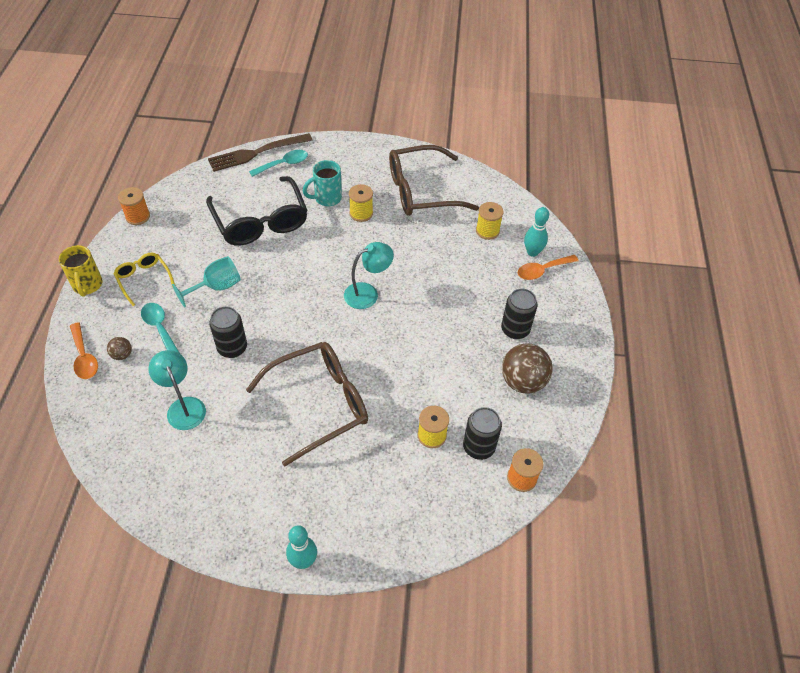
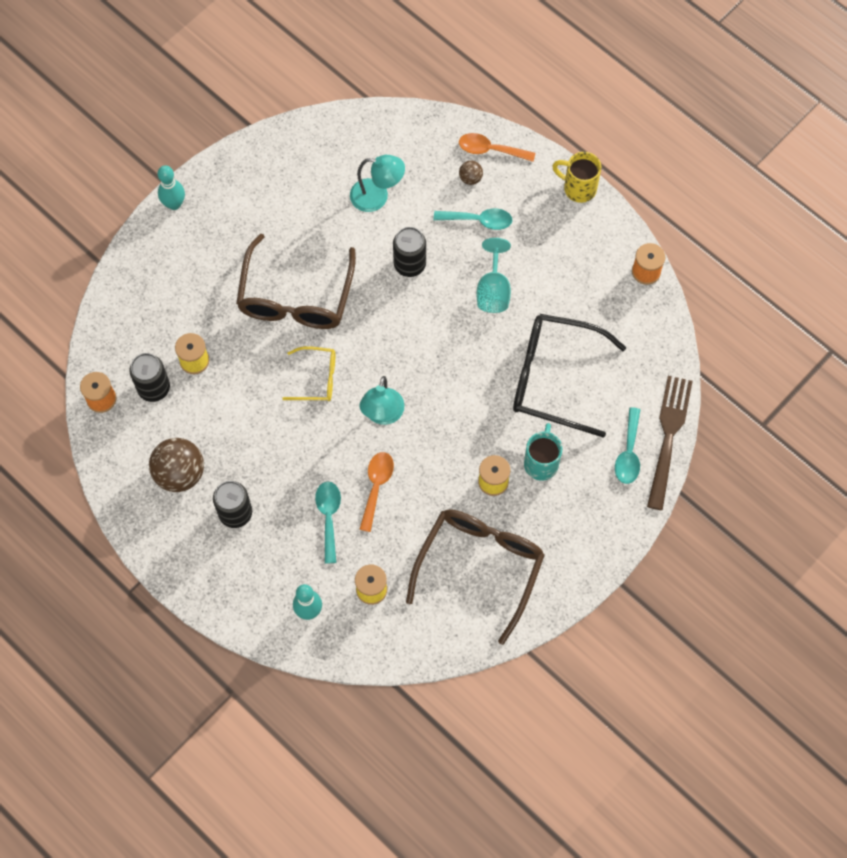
camera: 130 degrees right, 15 degrees up
yellow glasses [113,253,175,306] -> yellow glasses moved to [282,346,335,401]
orange spoon [518,255,579,280] -> orange spoon moved to [359,452,394,532]
none -> turquoise spoon [315,481,341,564]

